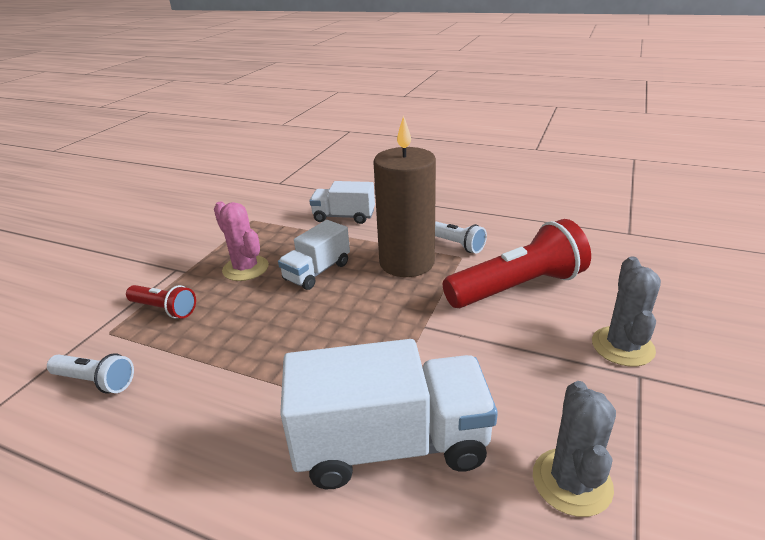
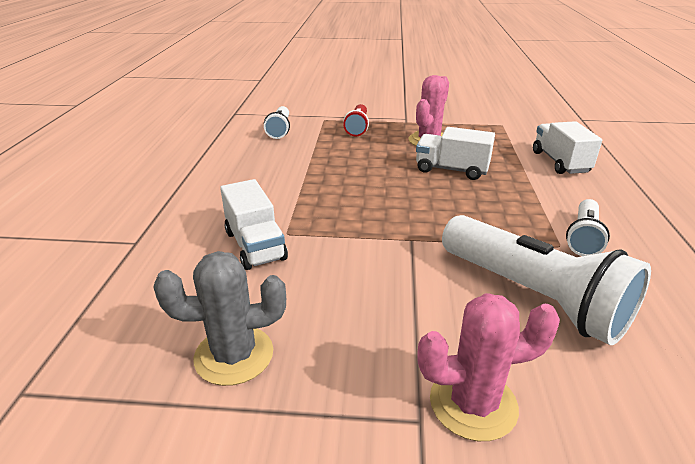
camera: 70 degrees right, 0 degrees up
white truck [280,339,498,489] -> white truck [220,179,288,270], size x0.58
brown candle [373,115,436,277] -> none
red flashlight [443,219,591,308] -> white flashlight [442,215,651,345]
grey cactus [592,256,661,367] -> pink cactus [417,293,560,441]

